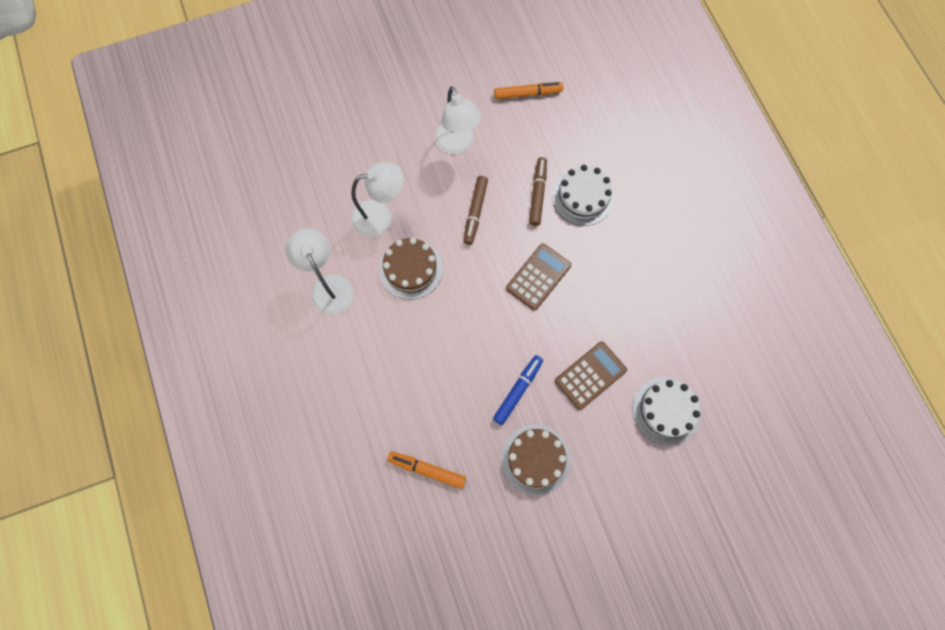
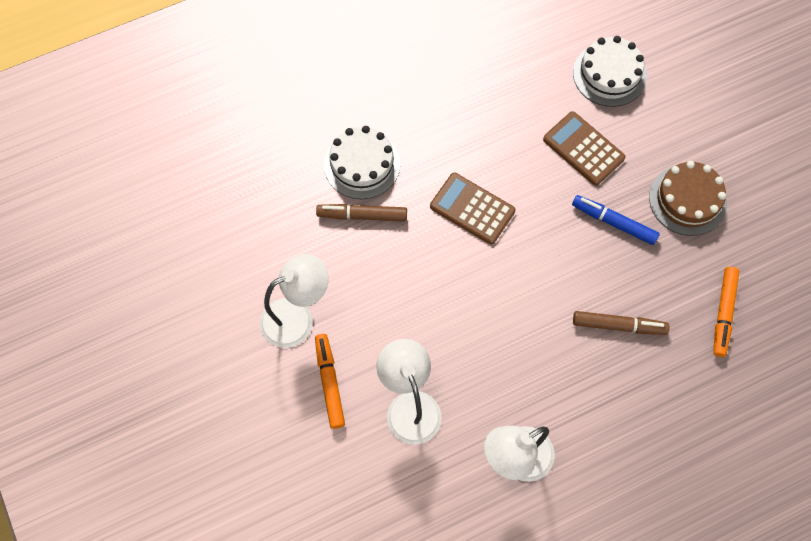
camera: 95 degrees left, 5 degrees down
brown cake [379,238,443,300] -> none
brown marker [464,176,488,245] -> brown marker moved to [573,311,670,335]
orange marker [494,82,563,99] -> orange marker moved to [315,334,345,429]

